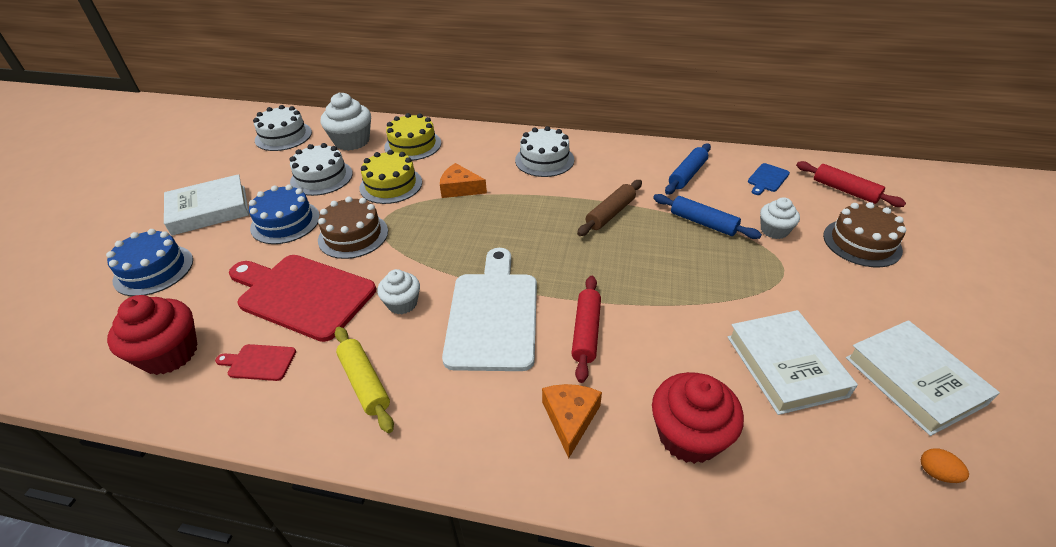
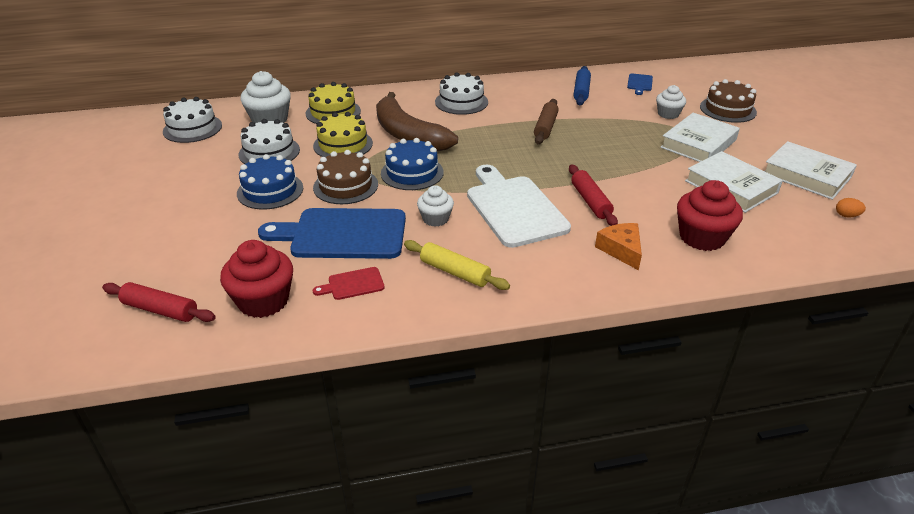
camera: 25 degrees left, 5 degrees down
blue cake [106,229,193,296] -> blue cake moved to [381,138,444,190]
white book [164,174,249,236] -> white book moved to [660,113,740,162]
red cutting board [229,255,376,342] -> blue cutting board [258,208,406,259]
orange cheese [440,163,487,198] -> brown banana [376,92,458,151]
blue rolling pin [653,194,762,239] -> none
red rolling pin [796,161,906,207] -> red rolling pin moved to [102,282,216,322]

